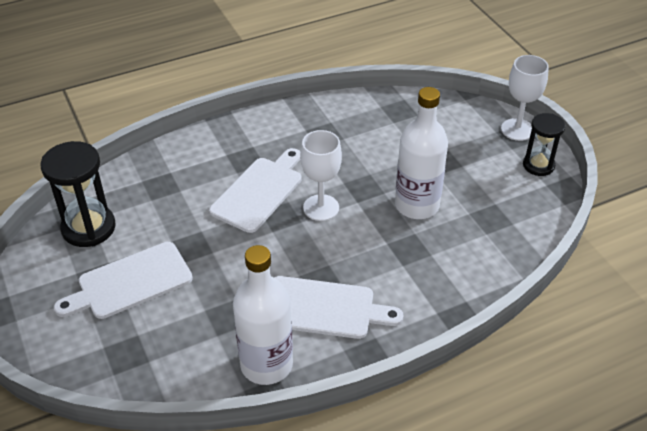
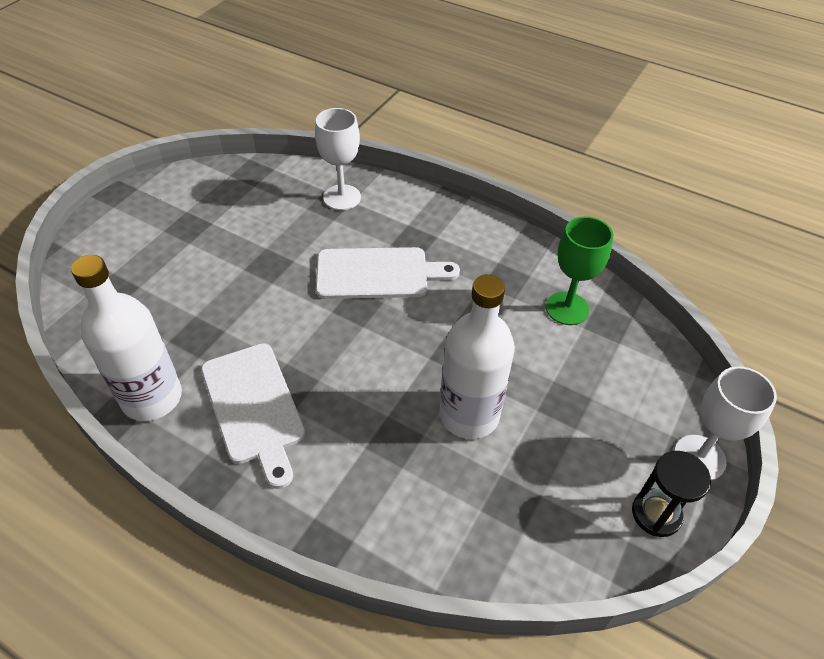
camera: 55 degrees right, 5 degrees up
black hourglass [40,141,116,247] -> none
white cutting board [54,242,193,319] -> none
white goblet [300,130,342,221] -> white goblet moved to [315,108,361,210]
none -> green goblet [546,216,613,325]

